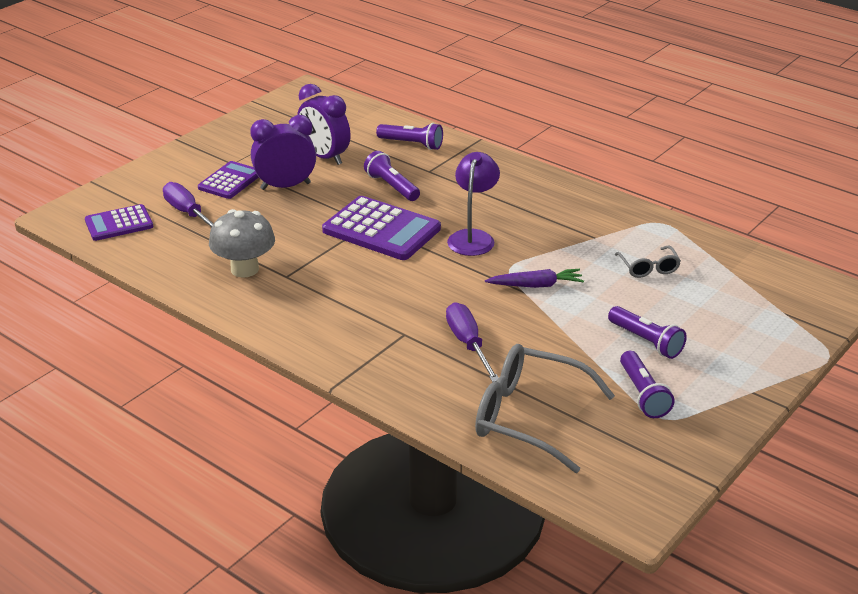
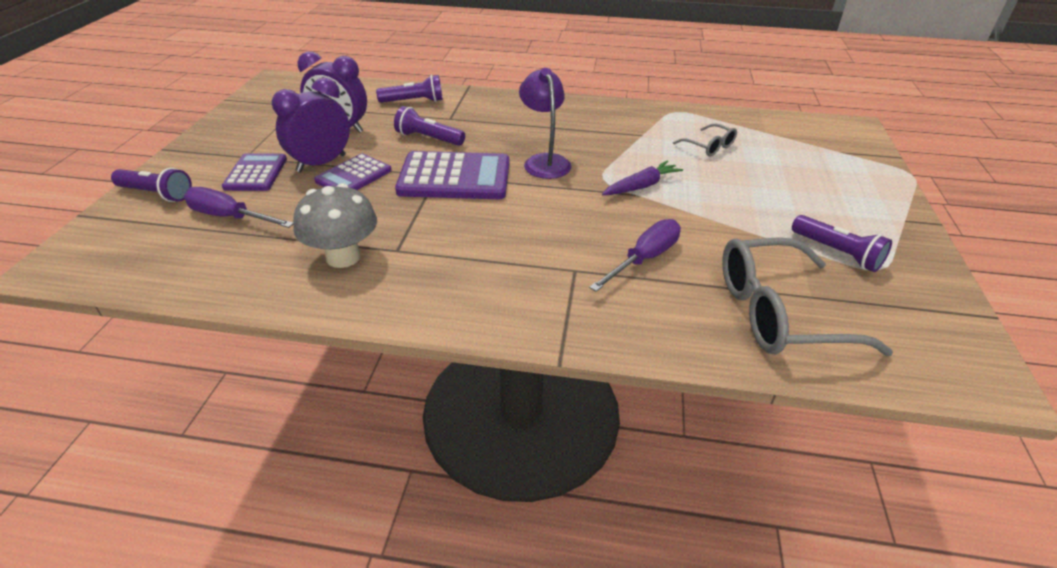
camera: 30 degrees left, 5 degrees up
purple calculator [85,204,153,241] -> purple calculator moved to [314,153,392,190]
purple screwdriver [446,302,499,382] -> purple screwdriver turned 90 degrees clockwise [589,219,681,292]
purple flashlight [608,306,687,359] -> purple flashlight moved to [111,168,192,202]

